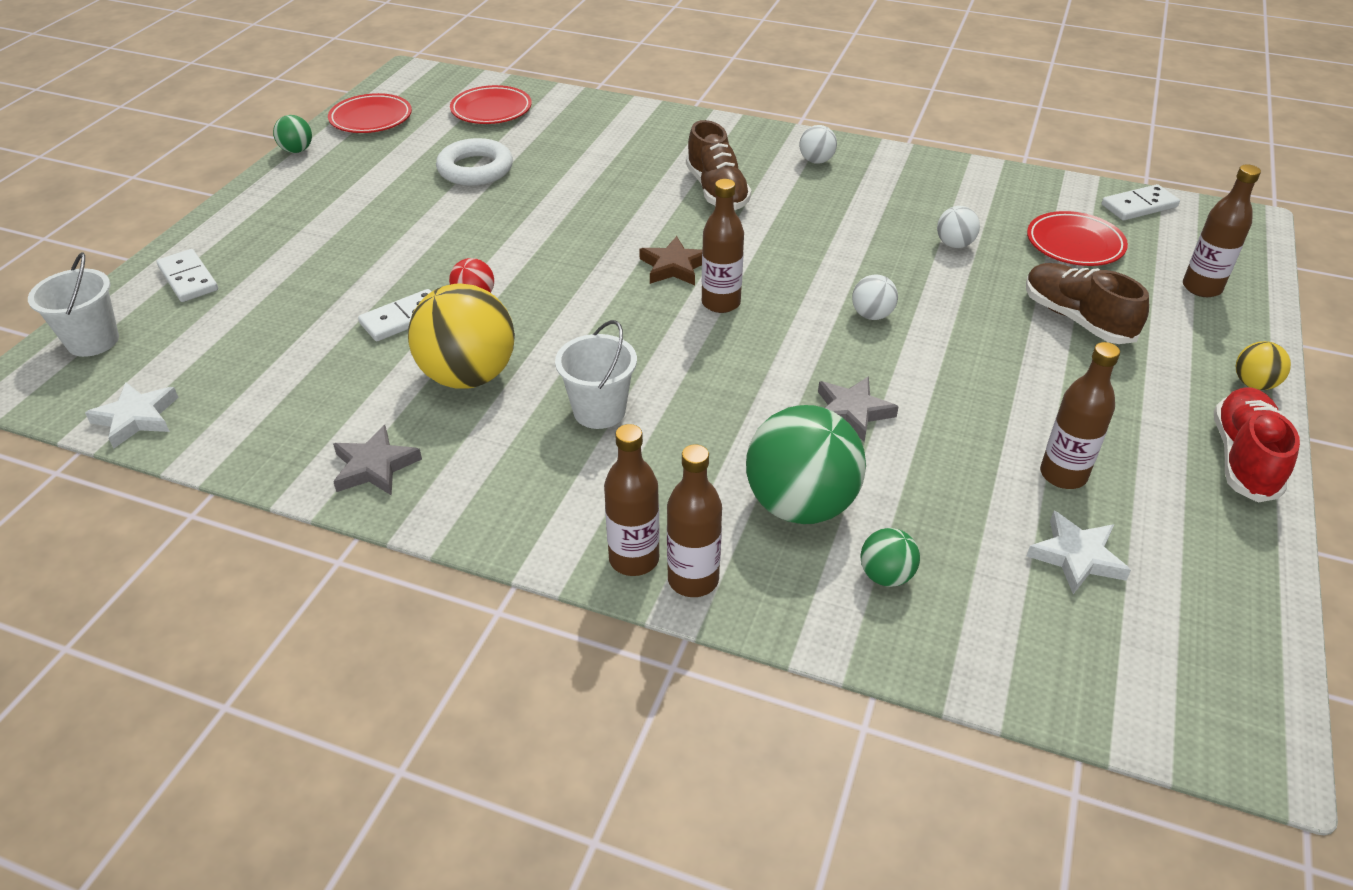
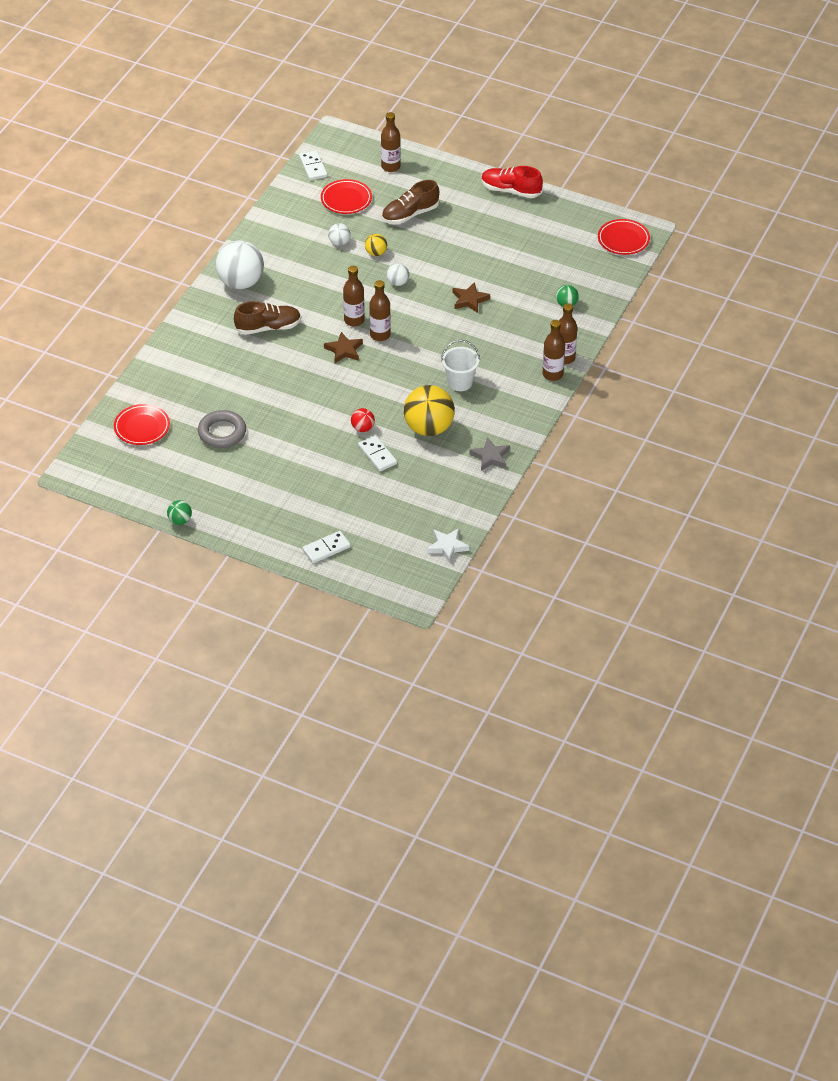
camera: 85 degrees left, 5 degrees up
white bucket [28,252,119,357] -> none
red plate [328,93,412,133] -> red plate moved to [598,219,650,255]
white ring [436,138,513,186] -> grey ring [198,410,246,448]
green ball [746,405,866,524] -> none
white ball [799,125,837,164] -> white ball [216,241,264,289], size x2.13
grey star [818,376,899,442] -> brown star [453,282,490,313]
white star [1026,511,1131,594] -> none
brown bottle [1040,342,1120,489] -> brown bottle moved to [343,266,365,326]
yellow ball [1235,341,1291,390] -> yellow ball moved to [365,234,387,256]

